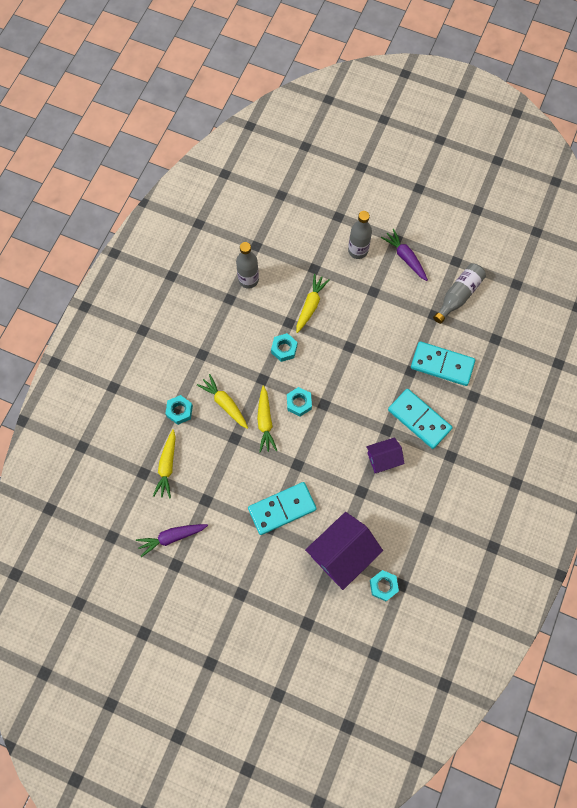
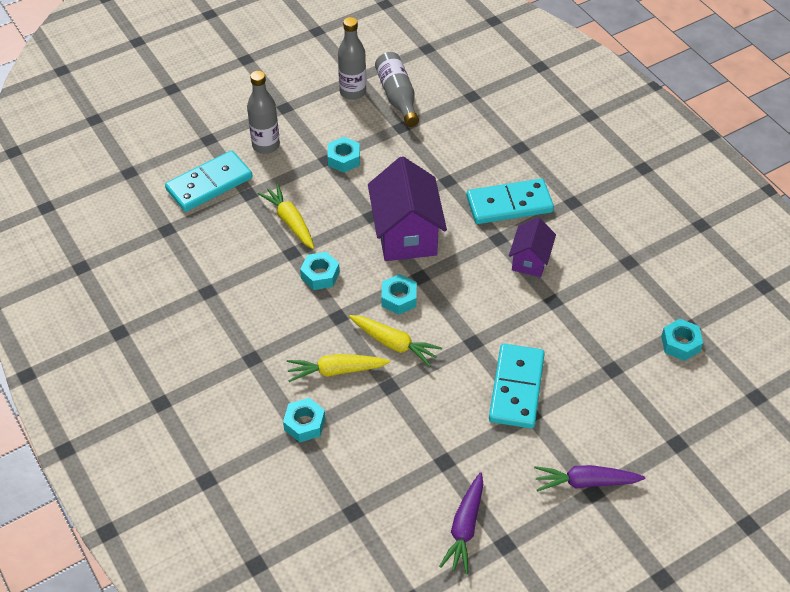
camera: 55 degrees left, 20 degrees down
yellow carrot [153,429,176,499] -> none
grey bottle [236,242,259,289] -> grey bottle moved to [338,17,366,100]
purple house [305,512,383,590] -> purple house moved to [368,156,447,261]
purple carrot [381,229,428,281] -> purple carrot moved to [534,465,645,491]
turquoise domino [411,341,475,386] -> turquoise domino moved to [165,150,252,212]
none -> turquoise nut [327,137,360,173]

